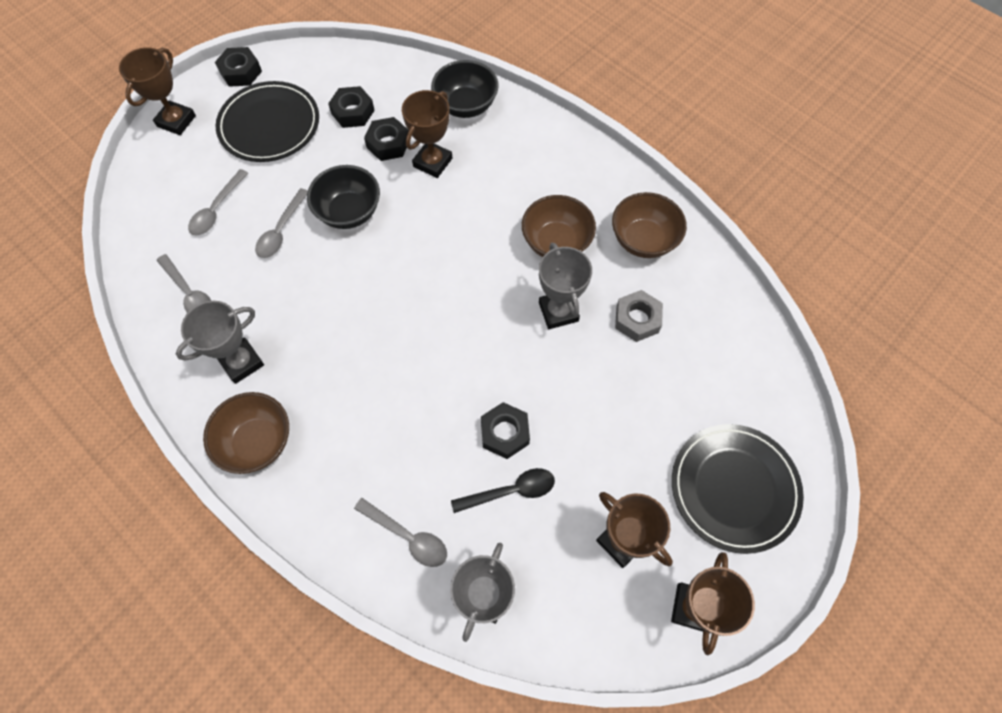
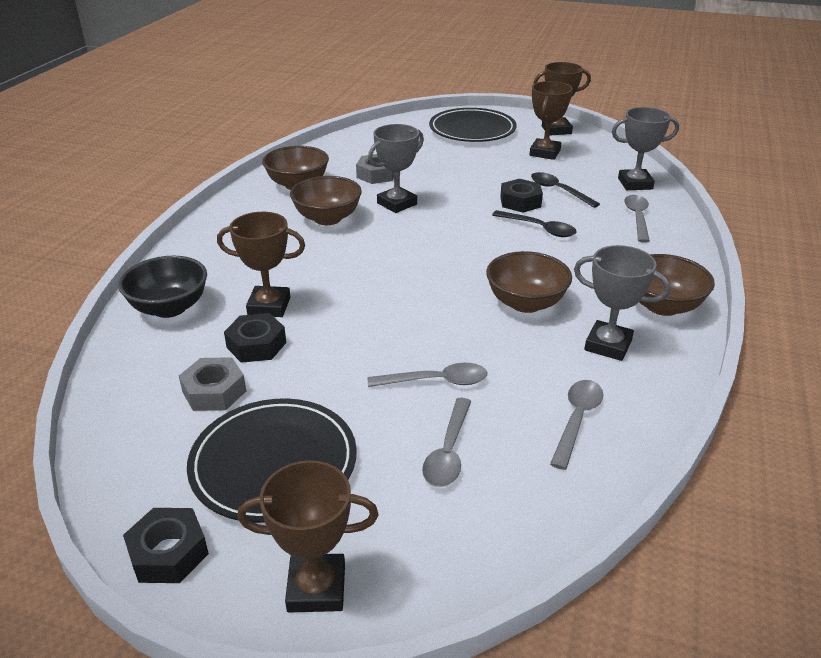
camera: 115 degrees left, 30 degrees down
grey spoon [188,169,248,236] -> grey spoon turned 105 degrees clockwise [422,398,471,487]
black bowl [307,165,380,229] -> none
black nut [328,86,375,128] -> grey nut [179,357,246,411]
none -> brown bowl [486,251,572,313]
none -> black spoon [492,210,577,237]

